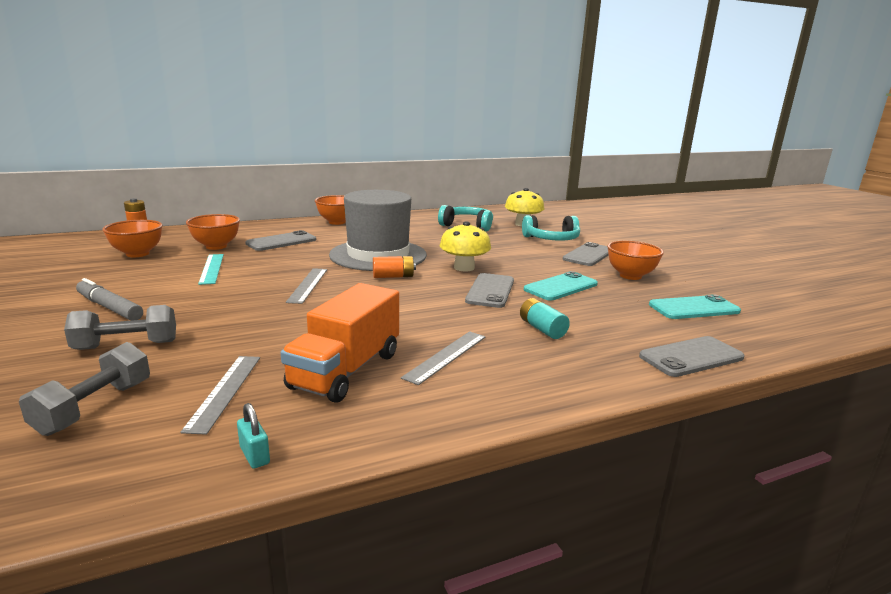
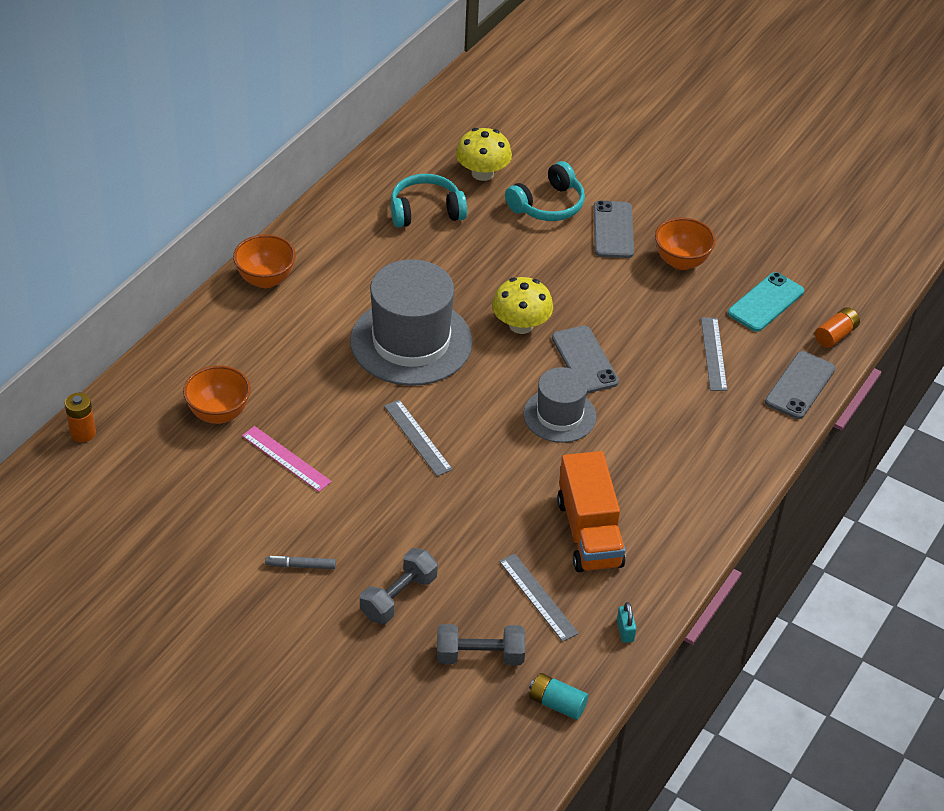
camera: 35 degrees left, 25 degrees up
grey dumbbell [19,342,150,436] -> grey dumbbell turned 75 degrees counterclockwise [437,624,525,665]
grey marker [76,278,143,321] -> grey marker [265,556,336,569], size x0.61
orange bowl [102,220,163,257] -> none
turquoise ruler [198,254,224,285] -> pink ruler [242,426,332,492]
turquoise padlock [237,403,270,469] -> turquoise padlock turned 60 degrees clockwise [617,602,637,643]
grey phone [245,230,316,251] -> none
orange battery [373,256,416,278] -> orange battery moved to [815,307,860,348]
grey ruler [401,331,486,385] -> grey ruler moved to [701,317,727,391]
turquoise battery [520,298,570,339] -> turquoise battery moved to [529,673,588,720]
turquoise phone [524,271,598,301] -> none
none -> grey hat [523,367,597,443]

